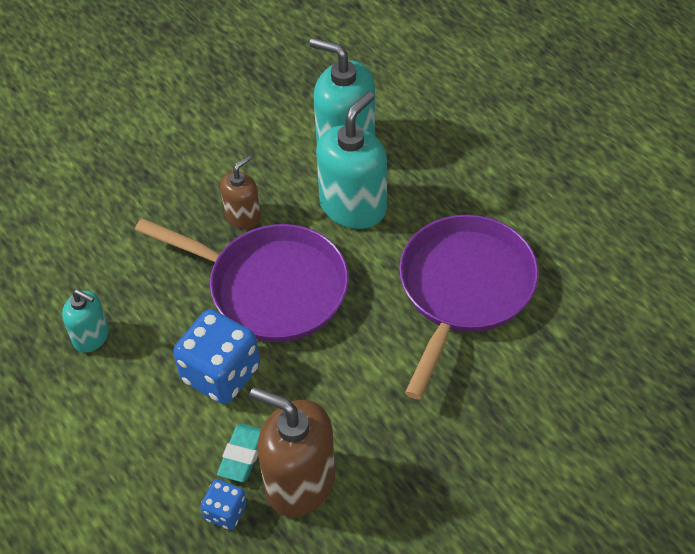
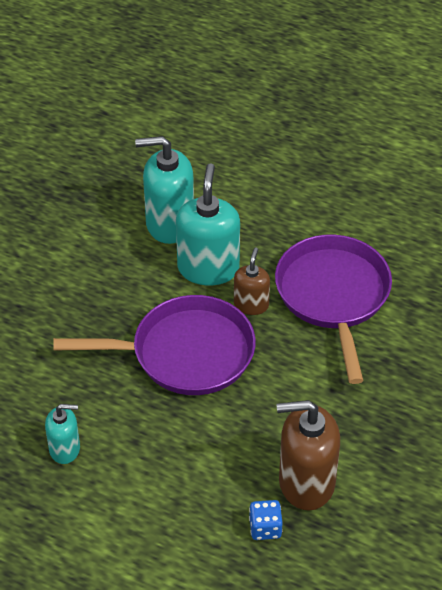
camera: 30 degrees left, 5 degrees down
blue dice [173,309,260,404] -> none
turquoise eraser [217,424,261,482] -> none
brown soap dispenser [220,155,261,229] -> brown soap dispenser moved to [234,247,270,315]

